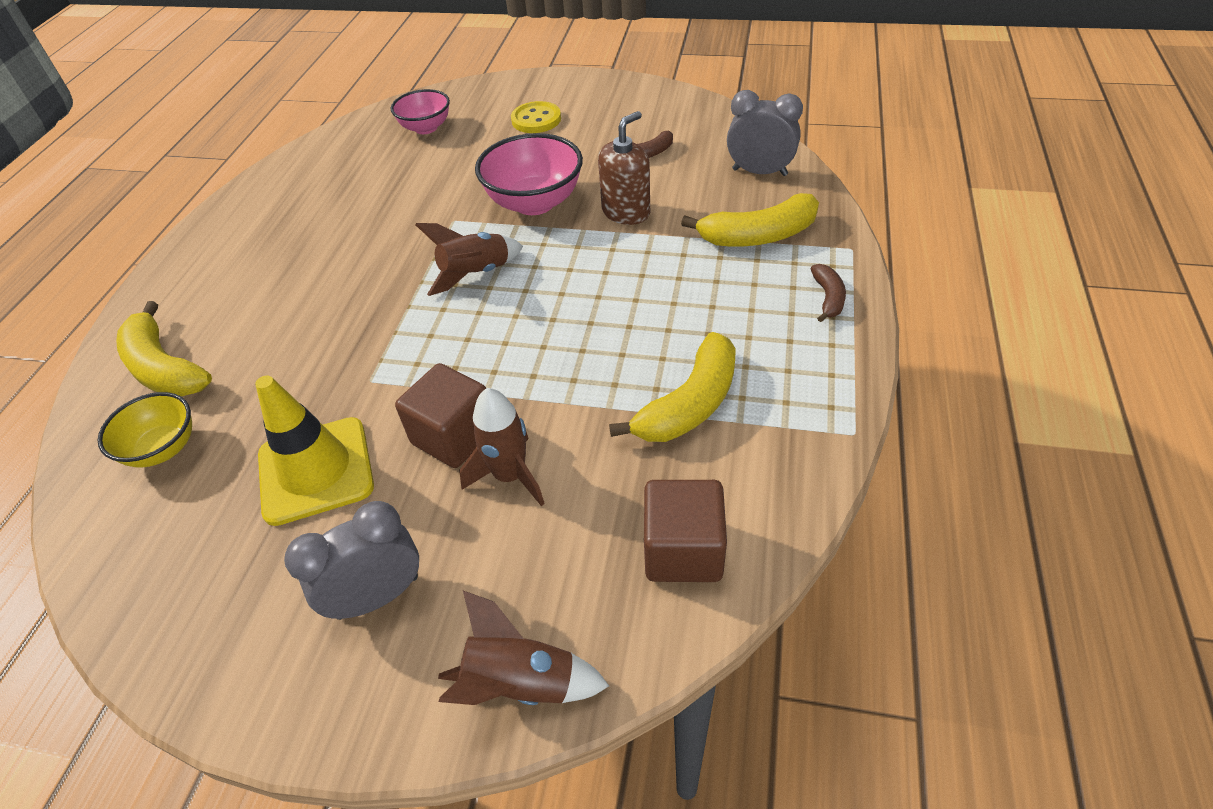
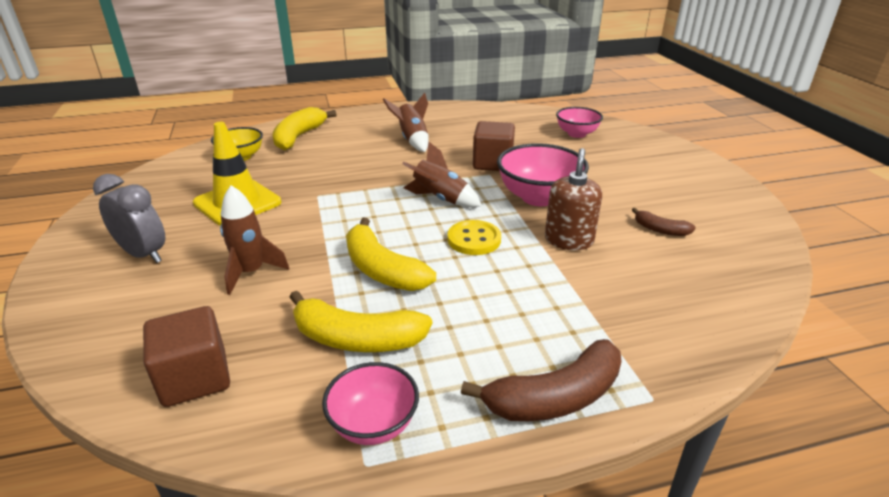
camera: 60 degrees right, 15 degrees down
brown cube [395,363,486,468] -> brown cube moved to [473,121,515,171]
brown rocket [438,591,609,705] -> brown rocket moved to [383,93,429,152]
yellow button [511,101,561,133] -> yellow button moved to [447,220,501,255]
brown soap dispenser [598,111,650,225] -> brown soap dispenser turned 90 degrees counterclockwise [545,148,602,250]
yellow banana [681,193,819,247] -> yellow banana moved to [346,218,436,291]
grey clock [727,90,803,176] -> none
brown banana [811,264,846,322] -> brown banana [461,339,622,421], size x1.88
none -> pink bowl [322,362,419,445]

